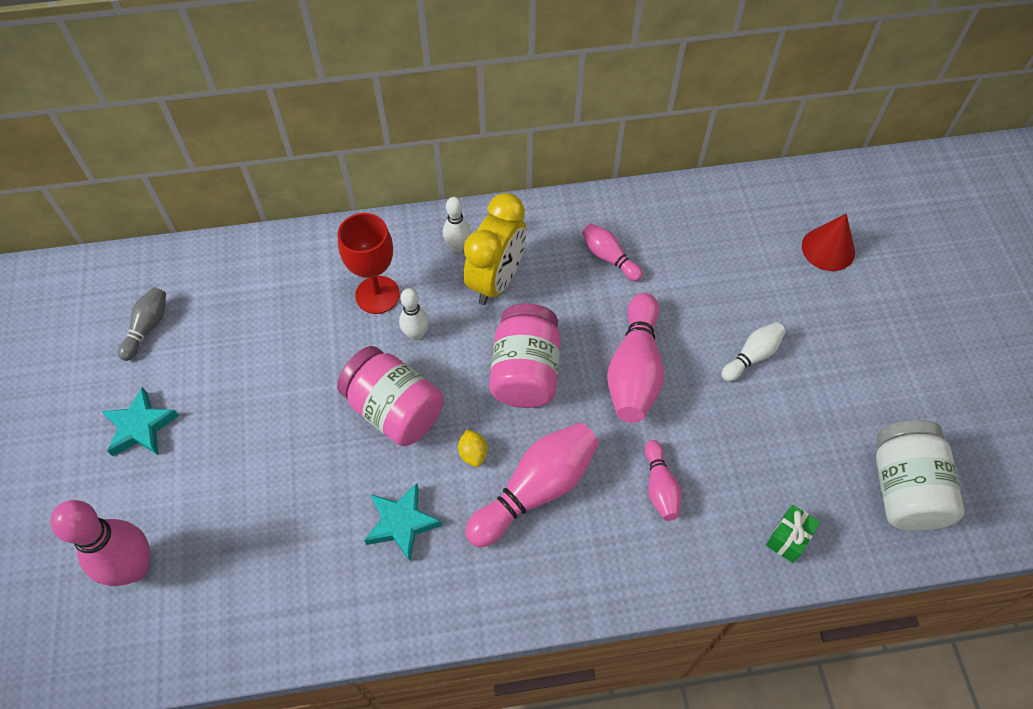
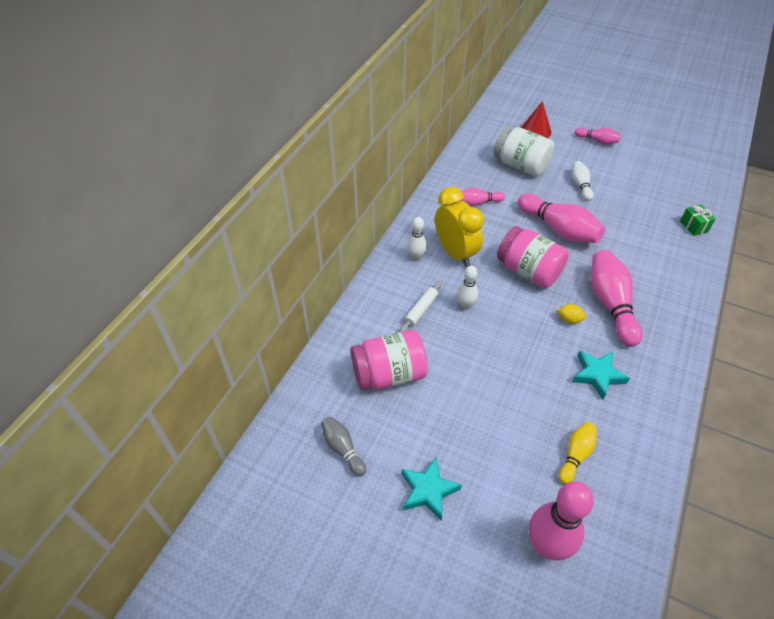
camera: 55 degrees left, 10 degrees down
pink jar [337,346,444,446] -> pink jar moved to [351,330,428,390]
red goblet [338,213,400,314] -> white rolling pin [400,281,442,332]
pink bowling pin [645,440,681,521] -> pink bowling pin moved to [575,127,621,145]
white jar [876,420,964,531] -> white jar moved to [494,126,554,176]
none -> yellow bowling pin [559,422,597,484]

